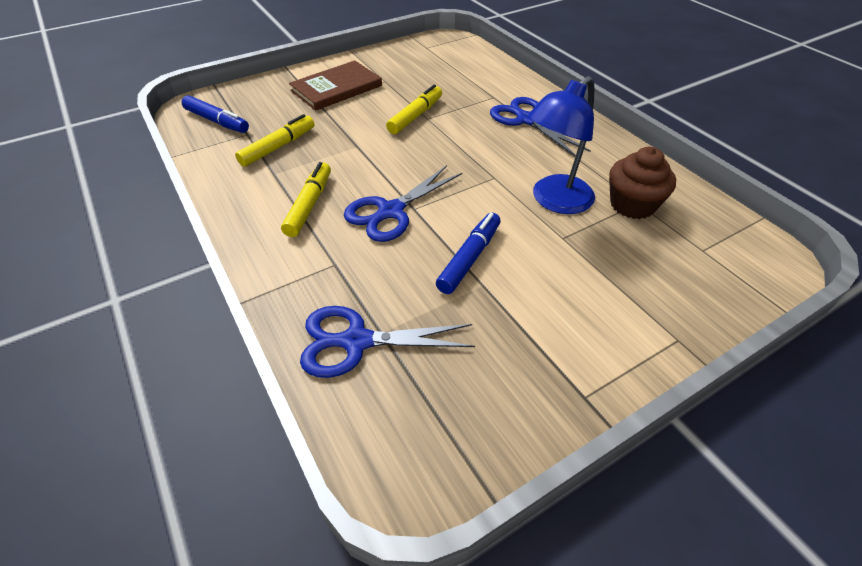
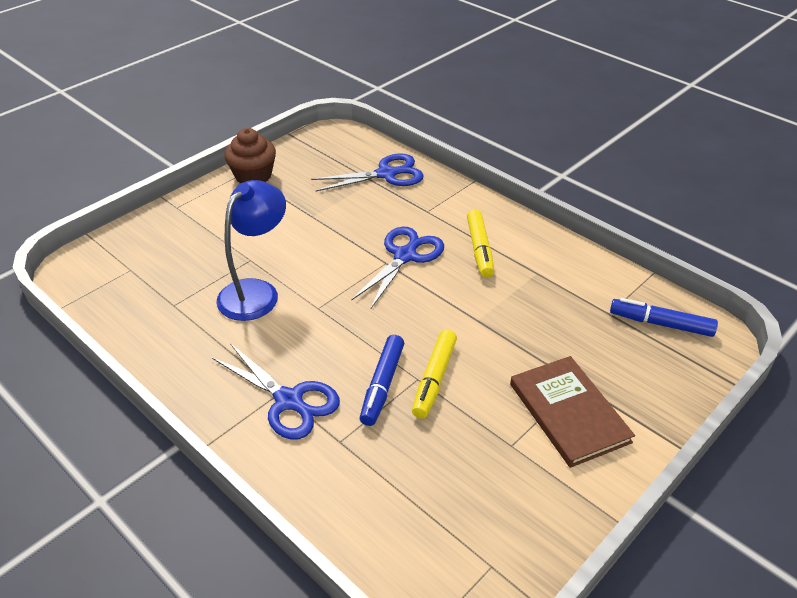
camera: 165 degrees right, 5 degrees down
yellow marker [235,114,314,167] -> none
brown book [289,60,382,111] -> brown book turned 60 degrees counterclockwise [510,356,635,468]
blue marker [436,213,501,294] -> blue marker moved to [360,335,404,426]
brown cupcake [609,147,676,219] -> brown cupcake moved to [224,128,276,183]

